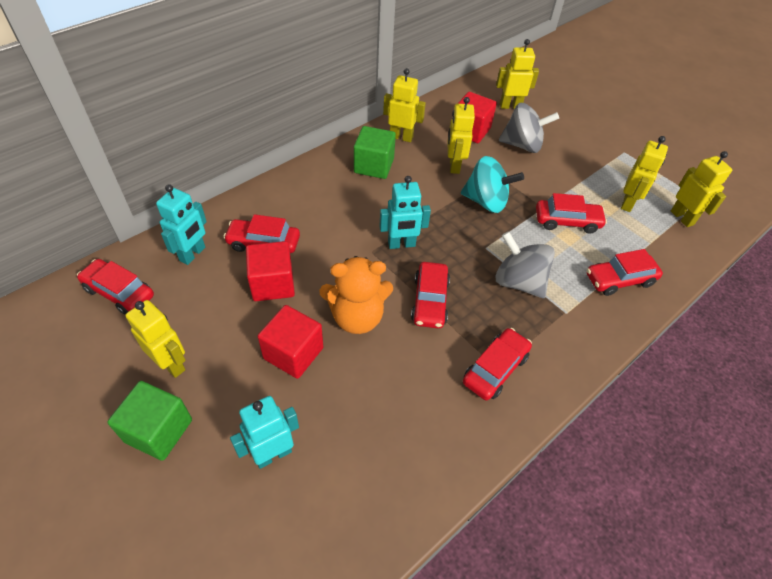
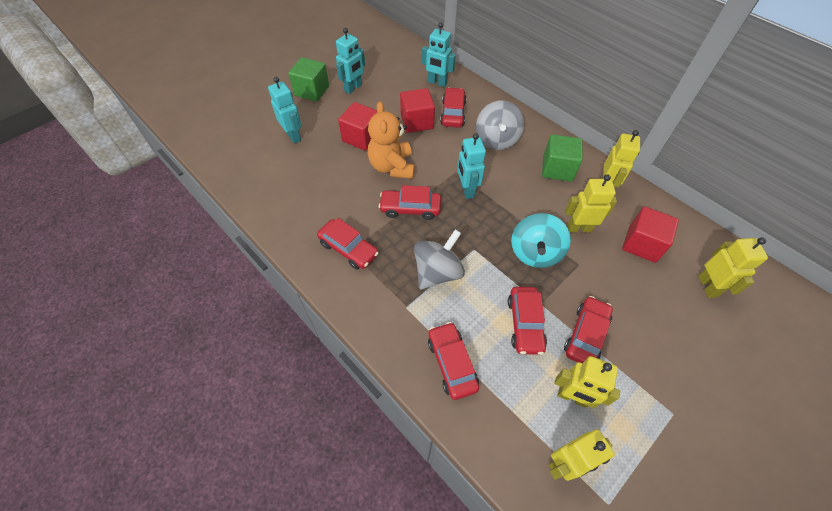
camera: 90 degrees right, 5 degrees up
red car [77,259,154,315] -> red car moved to [564,296,613,363]
yellow robot [125,300,186,378] -> turquoise robot [336,28,365,94]
grey spinning top [499,103,559,153] -> grey spinning top moved to [476,100,524,150]

